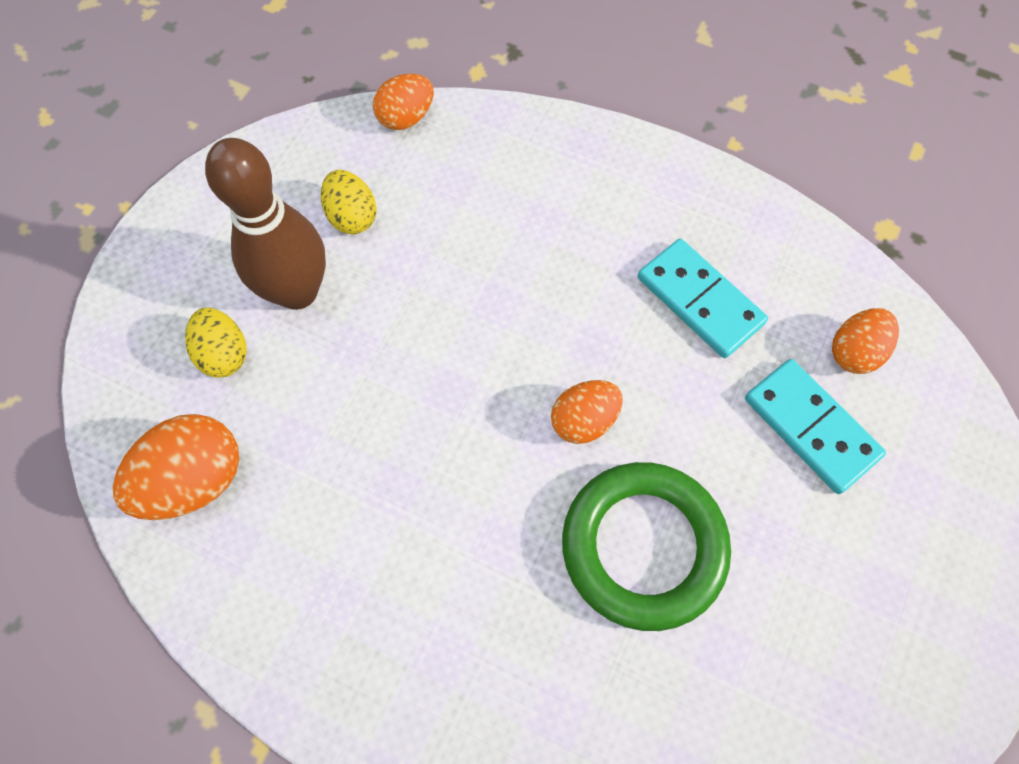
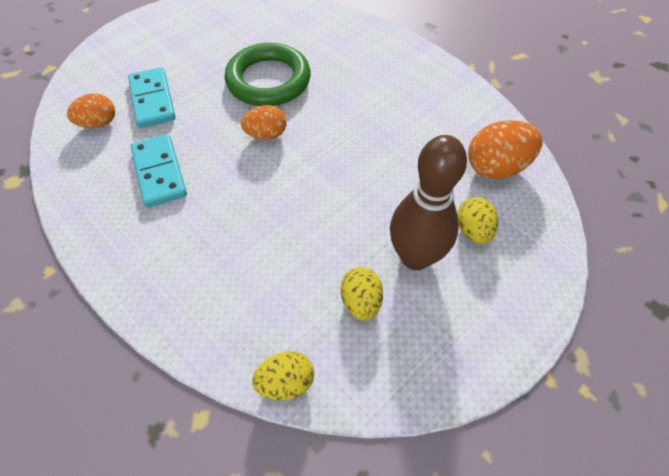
camera: 160 degrees left, 10 degrees down
orange egg [373,74,434,130] -> yellow egg [252,351,314,400]

